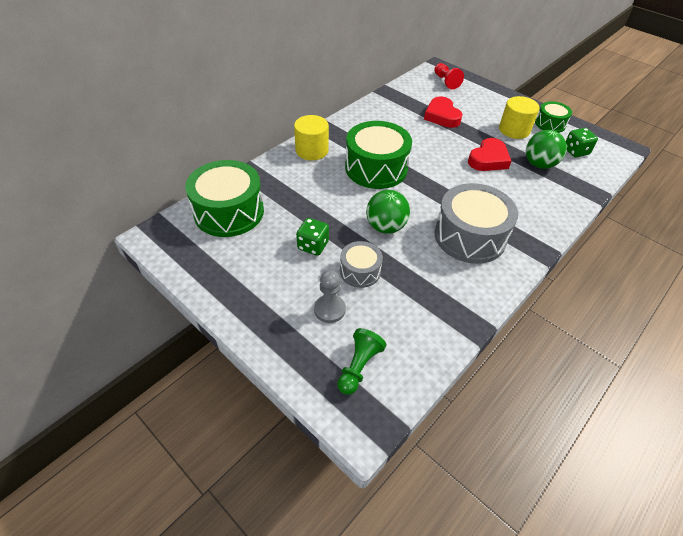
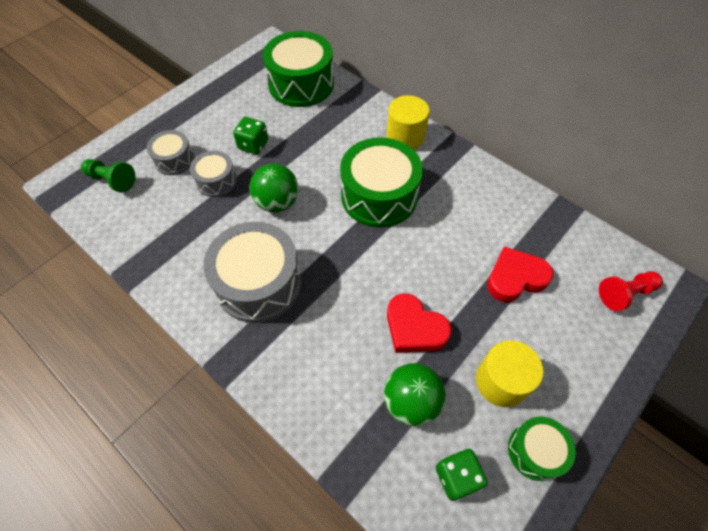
camera: 90 degrees right, 10 degrees up
grey pawn [314,270,346,323] -> grey drum [147,130,194,175]

